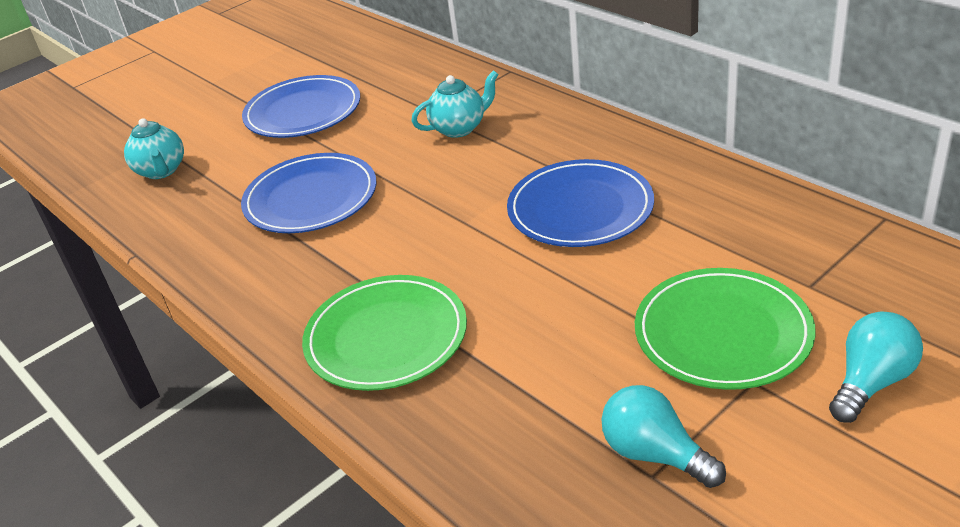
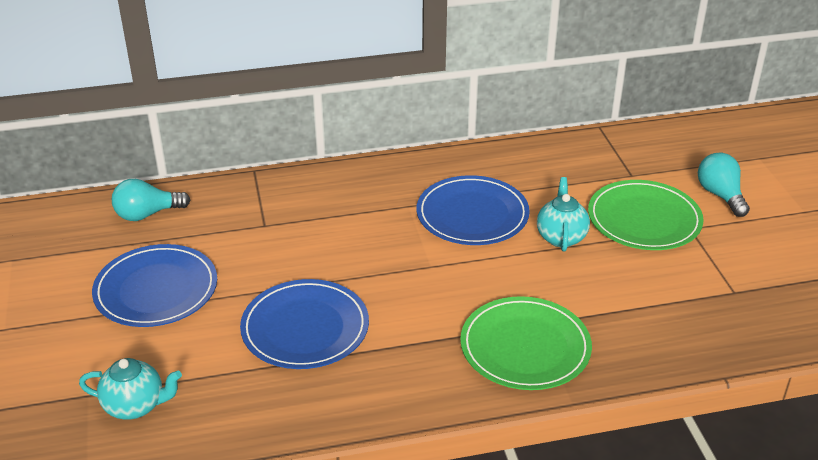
camera: 65 degrees left, 0 degrees up
turquoise teapot [412,70,499,138] -> turquoise teapot moved to [537,177,590,252]
turquoise light bulb [602,385,726,488] -> turquoise light bulb moved to [112,179,190,221]

